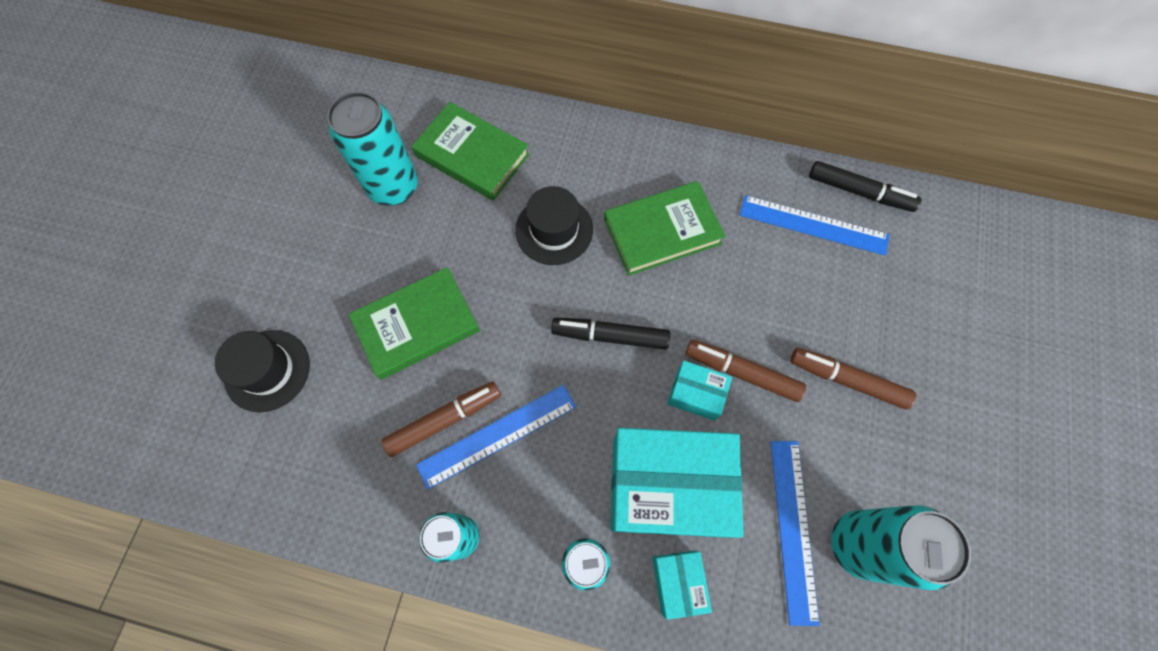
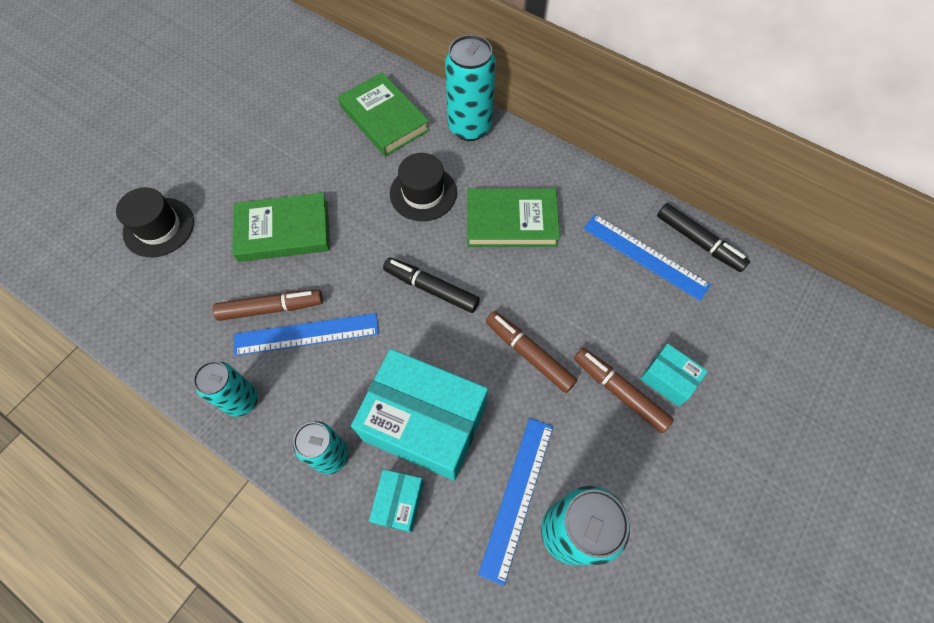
camera: 20 degrees right, 5 degrees down
turquoise can [327,92,418,206] -> turquoise can moved to [445,35,496,141]
turquoise box [667,360,732,421] -> turquoise box moved to [640,344,708,407]

